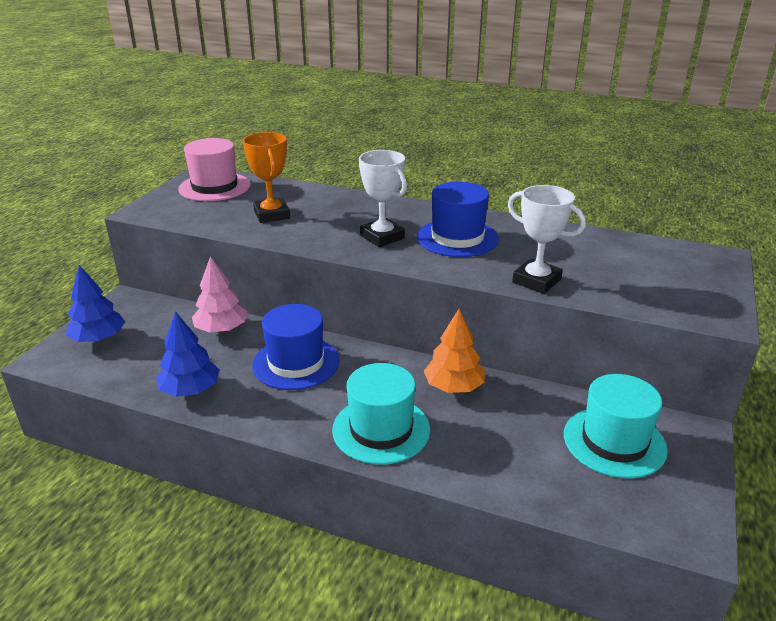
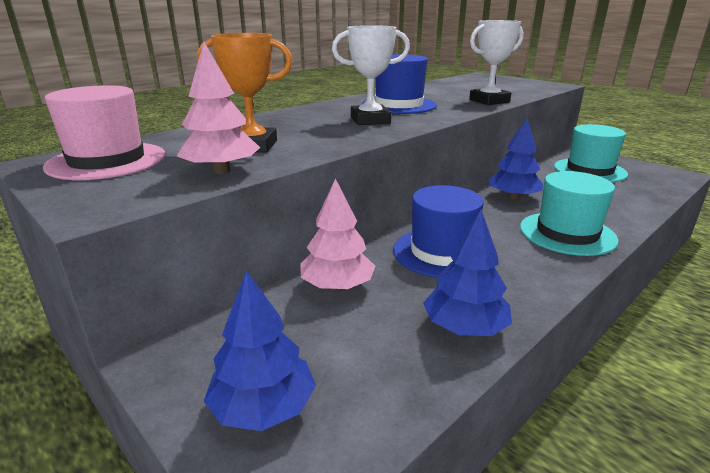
camera: 65 degrees left, 5 degrees down
orange tree [423,309,485,393] -> blue tree [488,118,543,200]
none -> pink tree [177,42,260,174]

